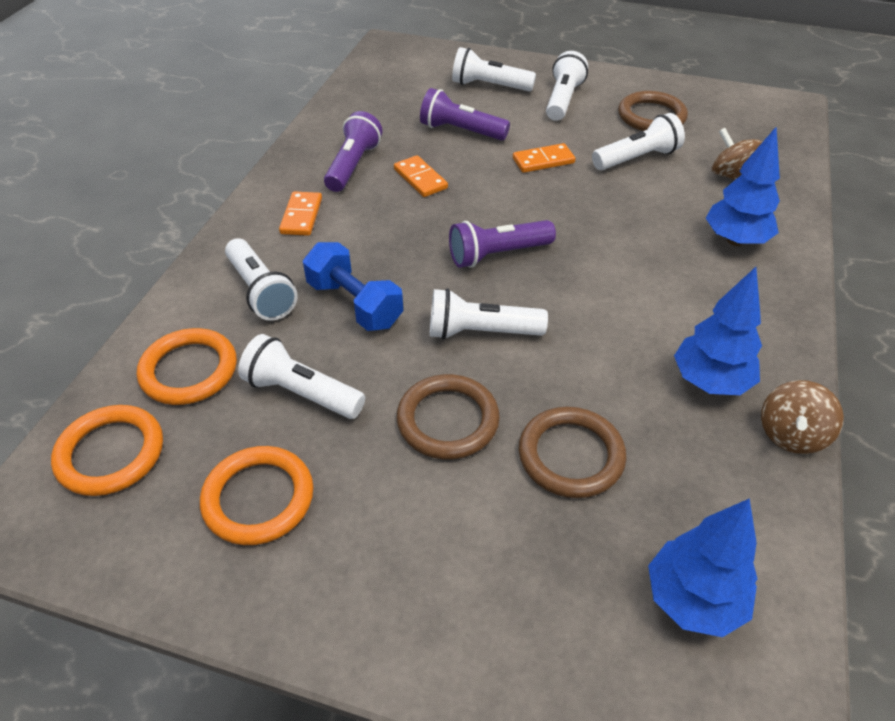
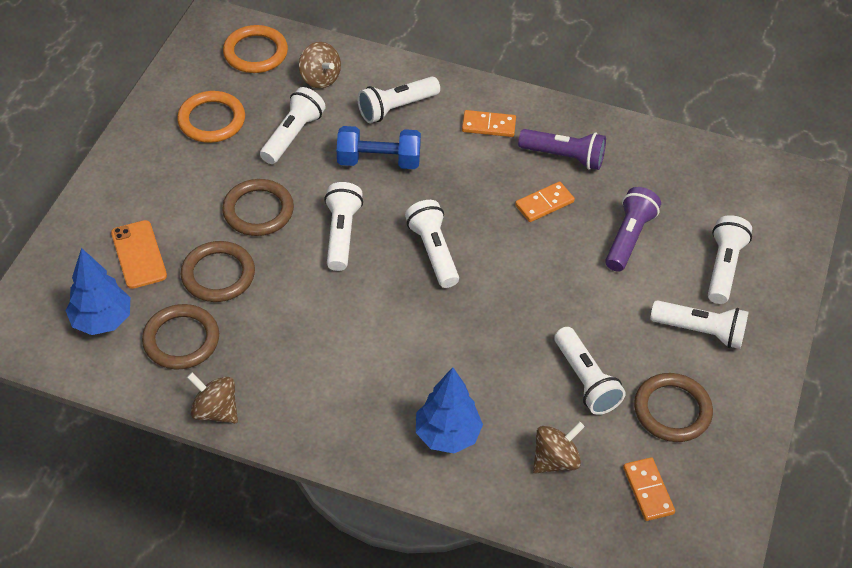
camera: 90 degrees right, 5 degrees up
orange ring [137,328,237,405] -> brown spinning top [299,42,341,88]
blue dumbbell [303,242,403,331] -> blue dumbbell turned 45 degrees clockwise [337,126,421,169]
purple flashlight [449,220,556,268] -> white flashlight [405,200,459,288]
orange domino [513,143,575,173] -> orange domino moved to [623,457,675,521]
blue tree [674,267,762,395] -> none
none -> orange phone [111,220,167,289]
none -> brown ring [142,304,219,369]

